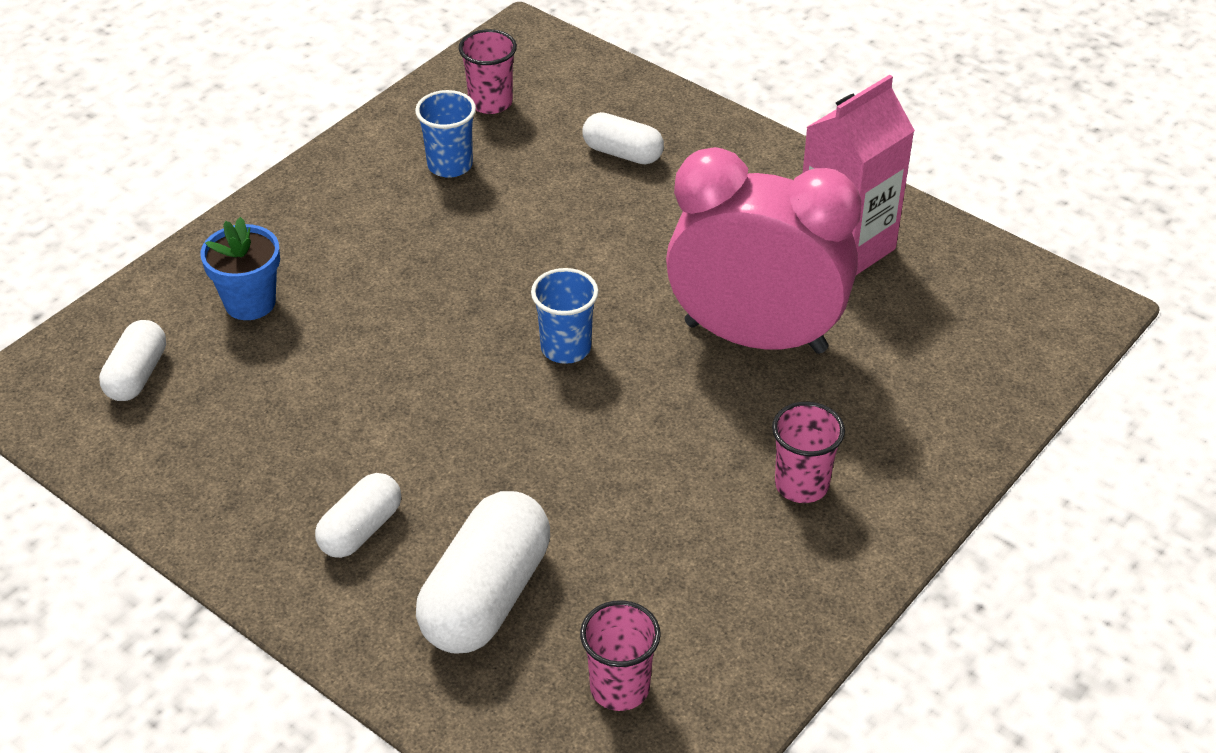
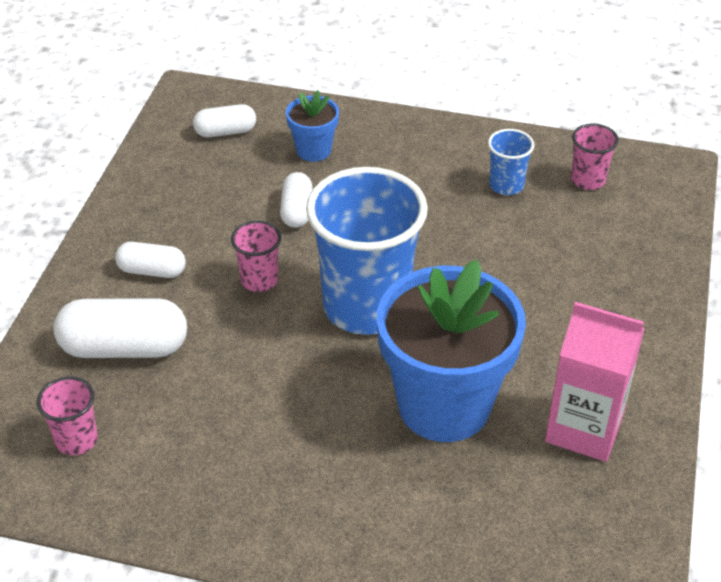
camera: 65 degrees right, 0 degrees up
blue cup [531,268,598,364] -> blue cup [306,167,428,335], size x2.25
white capsule [583,112,664,164] -> white capsule moved to [280,172,313,228]
pink clock [666,147,861,354] -> blue flower pot [377,259,526,442]
pink cup [772,402,845,503] -> pink cup moved to [231,221,281,292]

